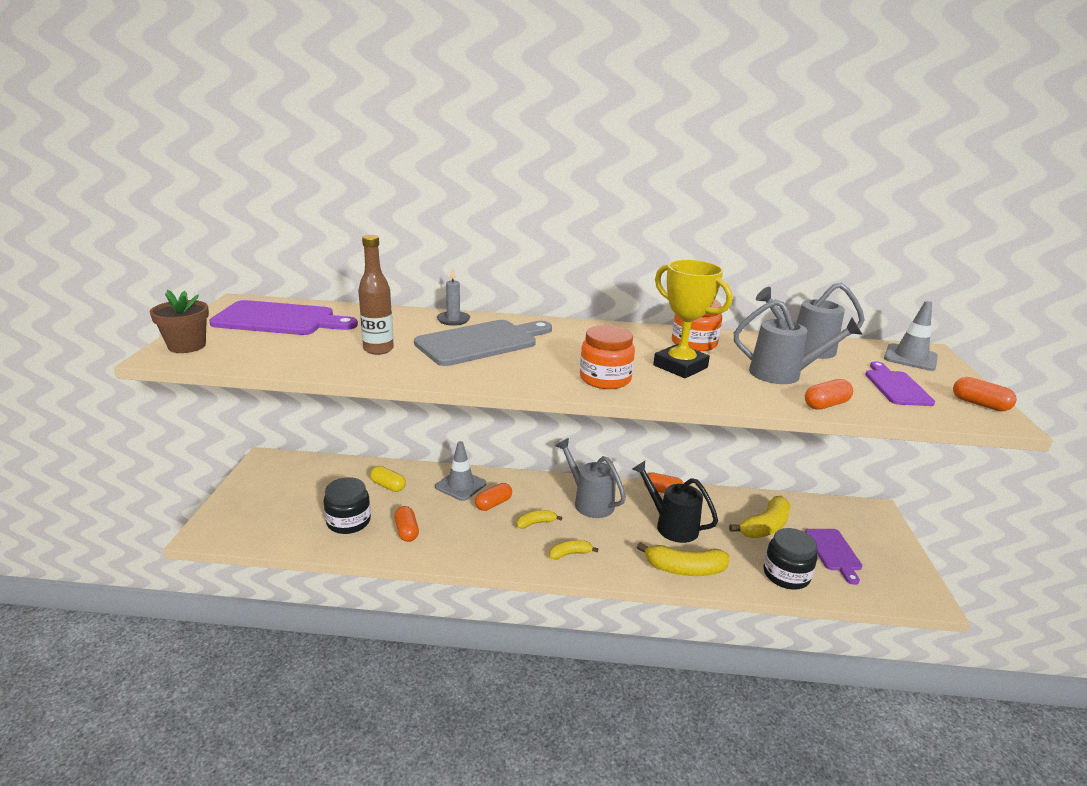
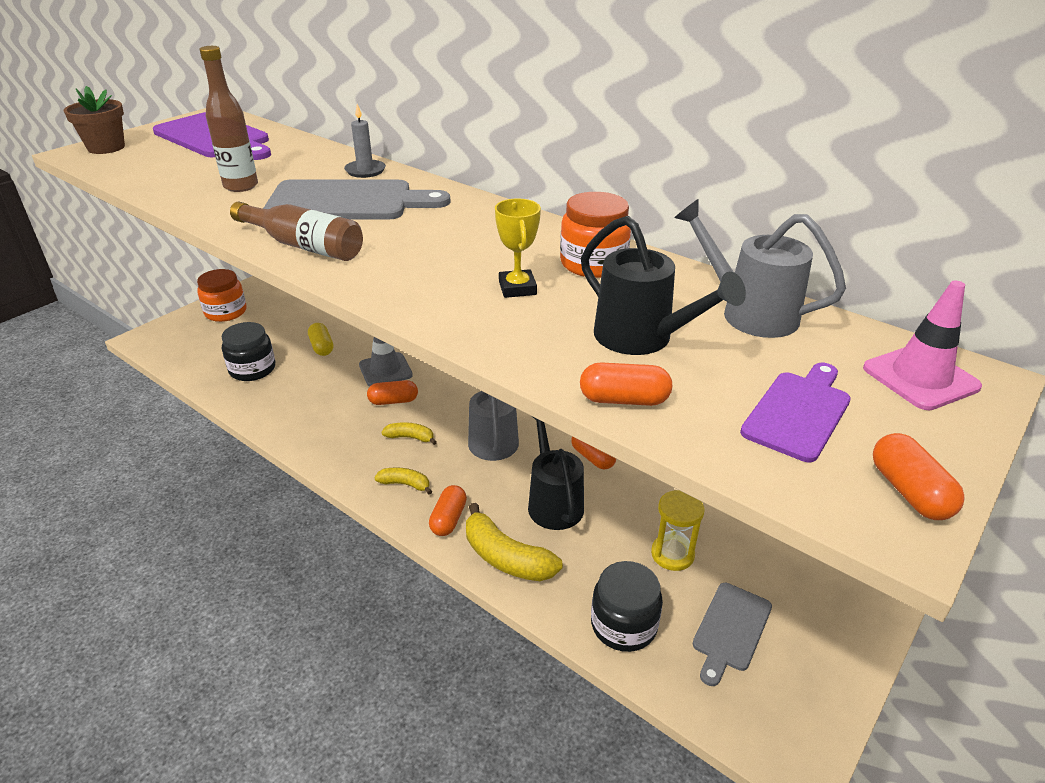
camera: 35 degrees right, 10 degrees up
orange capsule [394,506,419,542] -> orange capsule moved to [429,485,467,536]
orange jar [580,325,635,389] -> orange jar moved to [197,269,247,322]
yellow trophy [653,260,732,378] -> yellow trophy [495,198,541,298], size x0.58
yellow banana [729,496,790,538] -> yellow hourglass [651,490,705,571]
grey watering can [734,299,863,384] -> black watering can [581,216,746,355]
purple cutting board [805,529,862,585] -> grey cutting board [693,583,772,686]
grey traffic cone [884,301,938,371] -> pink traffic cone [863,281,982,410]
none -> brown bottle [230,201,363,261]

